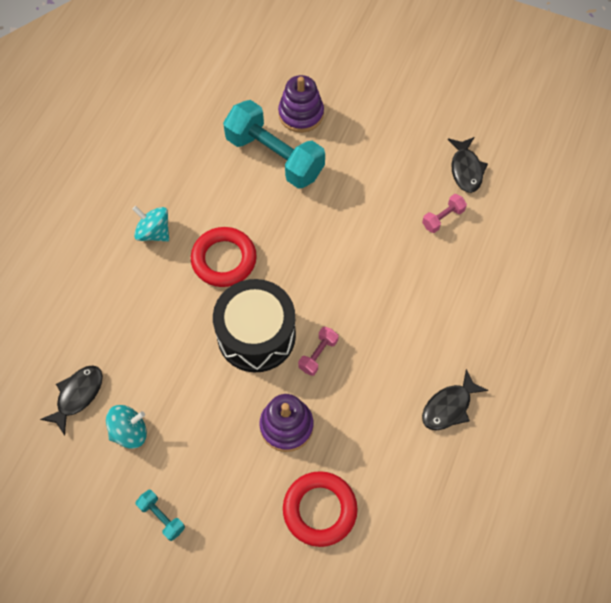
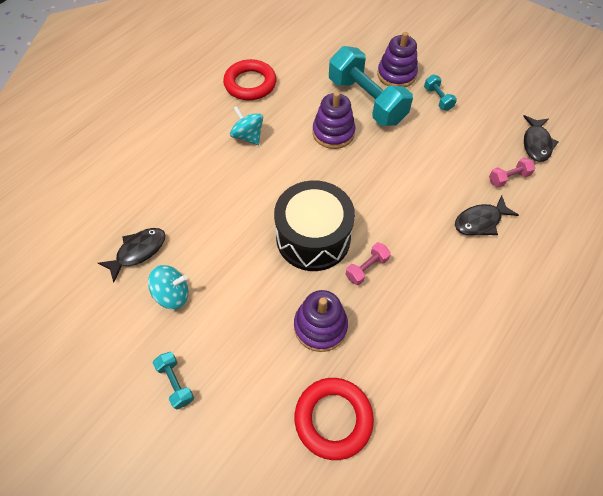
camera: 15 degrees right, 5 degrees down
red ring [191,227,257,287] -> red ring moved to [223,59,276,100]
black fish [422,369,488,430] -> black fish moved to [455,195,519,236]
none -> purple stacking toy [312,92,355,149]
none -> turquoise dumbbell [424,75,457,111]

